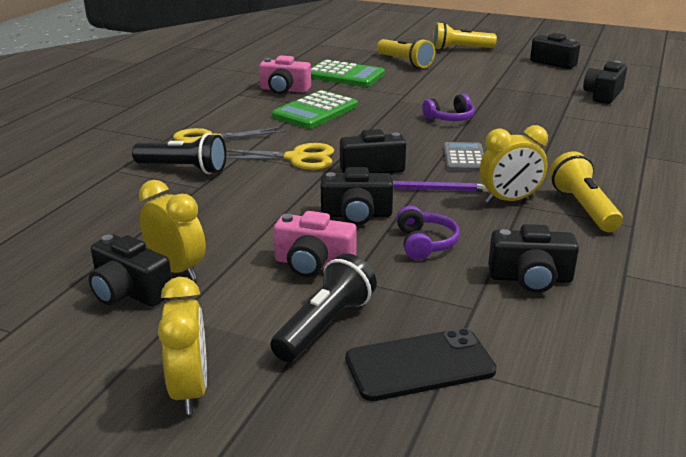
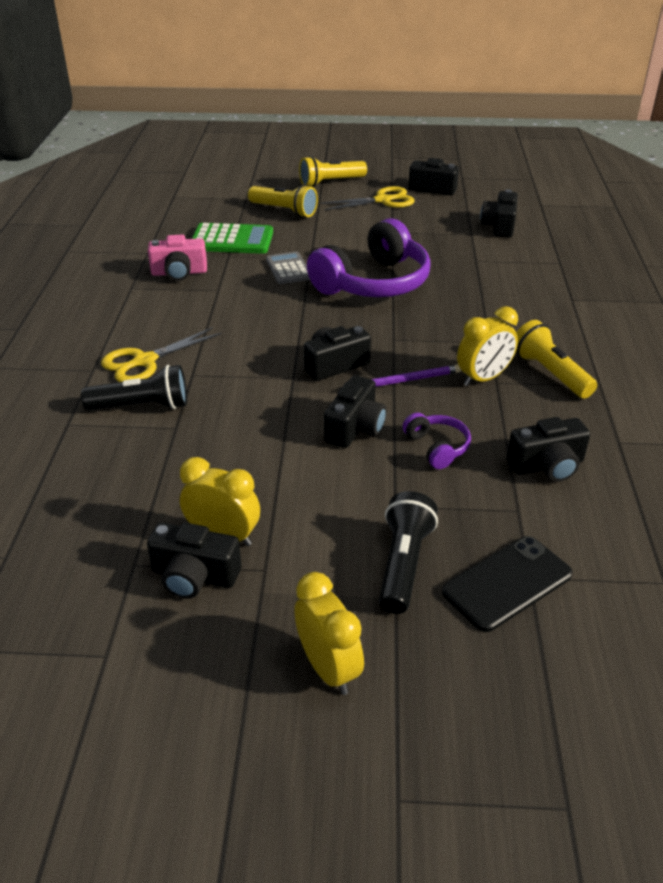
camera: 20 degrees left, 10 degrees up
yellow scissors [226,143,334,170] -> yellow scissors moved to [320,186,415,210]
green calculator [272,90,358,129] -> none
pink camera [273,211,357,277] -> none
black camera [321,167,393,225] -> black camera turned 45 degrees counterclockwise [324,375,387,448]
purple headphones [422,94,475,121] -> purple headphones [307,218,431,297], size x2.24
grey calculator [444,142,484,172] -> grey calculator moved to [266,251,310,284]

